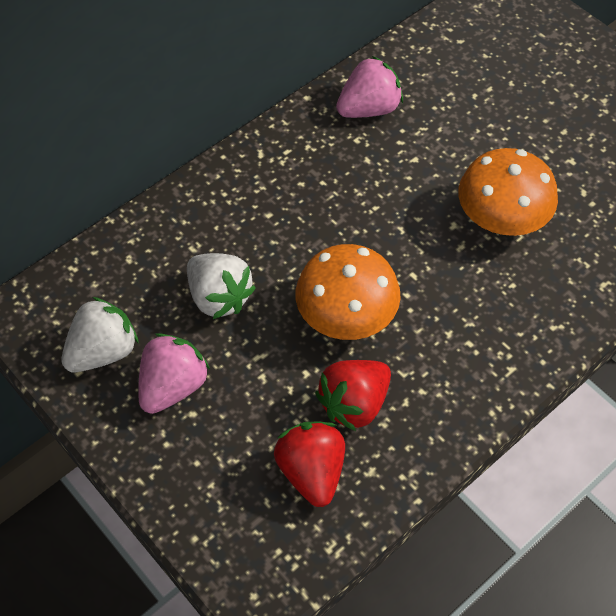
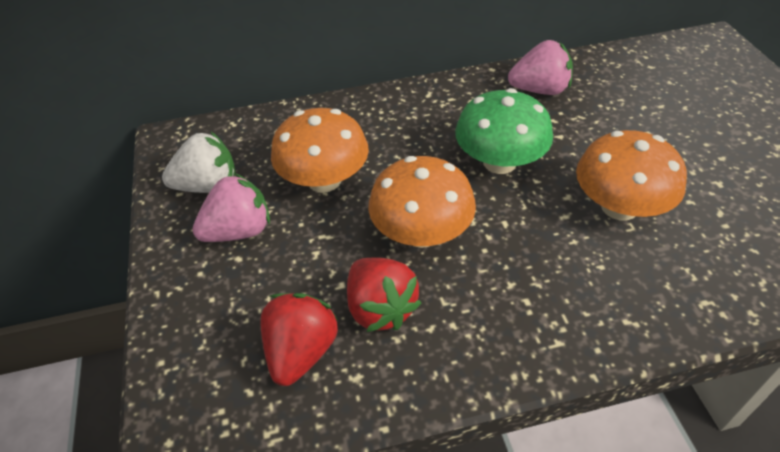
camera: 30 degrees right, 10 degrees down
white strawberry [187,253,256,319] -> orange mushroom [271,108,369,193]
red strawberry [315,360,391,431] -> red strawberry turned 105 degrees counterclockwise [347,258,422,332]
none -> green mushroom [455,88,553,174]

